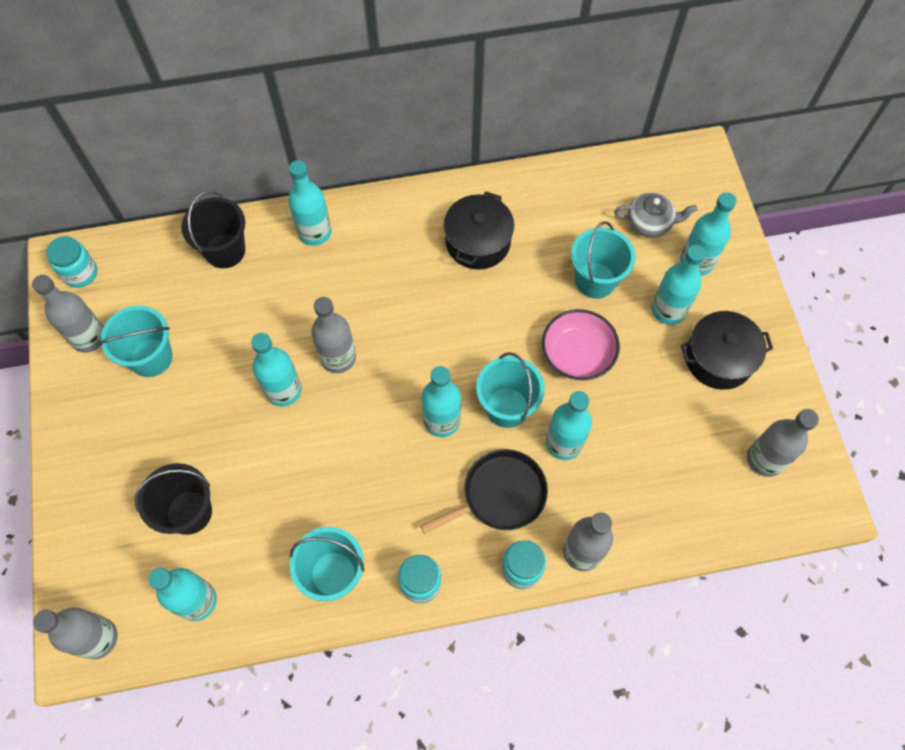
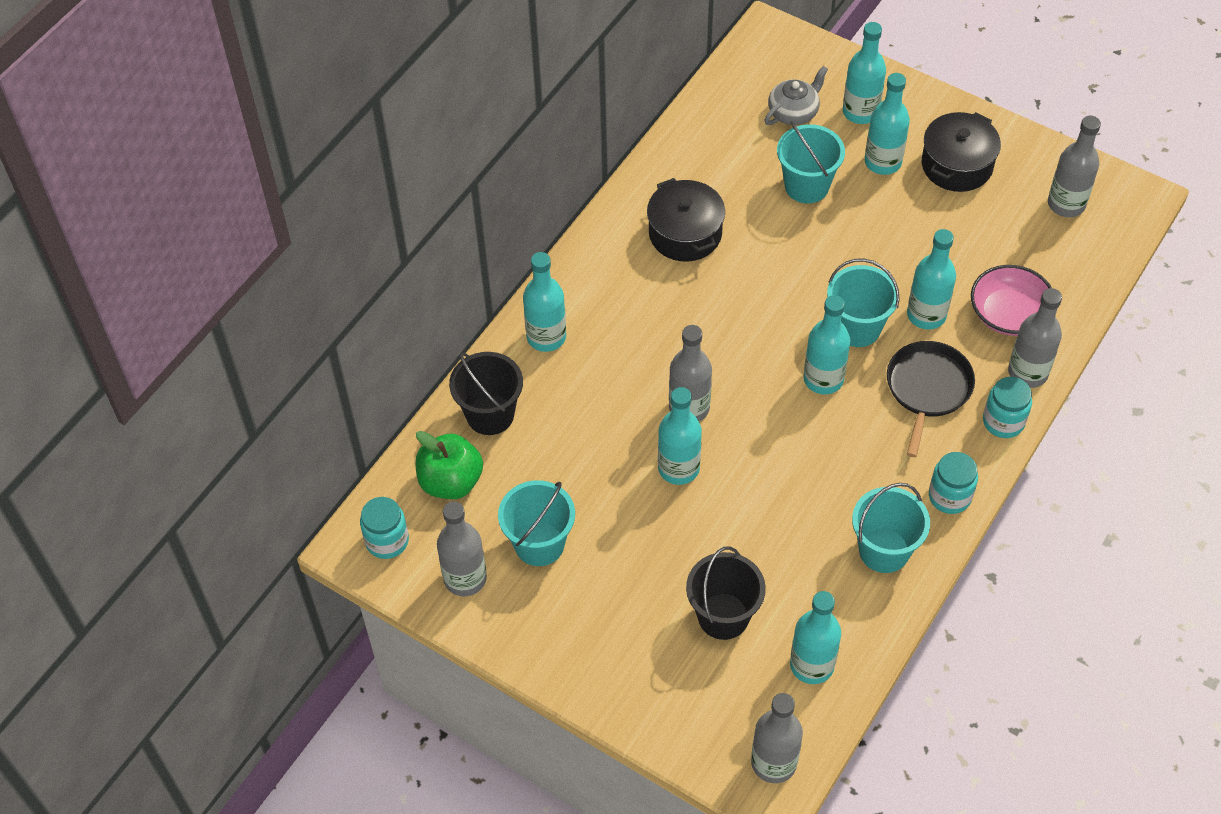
camera: 45 degrees left, 10 degrees down
pink bowl [542,309,620,380] -> pink bowl moved to [971,265,1052,336]
none -> green apple [415,431,483,499]

